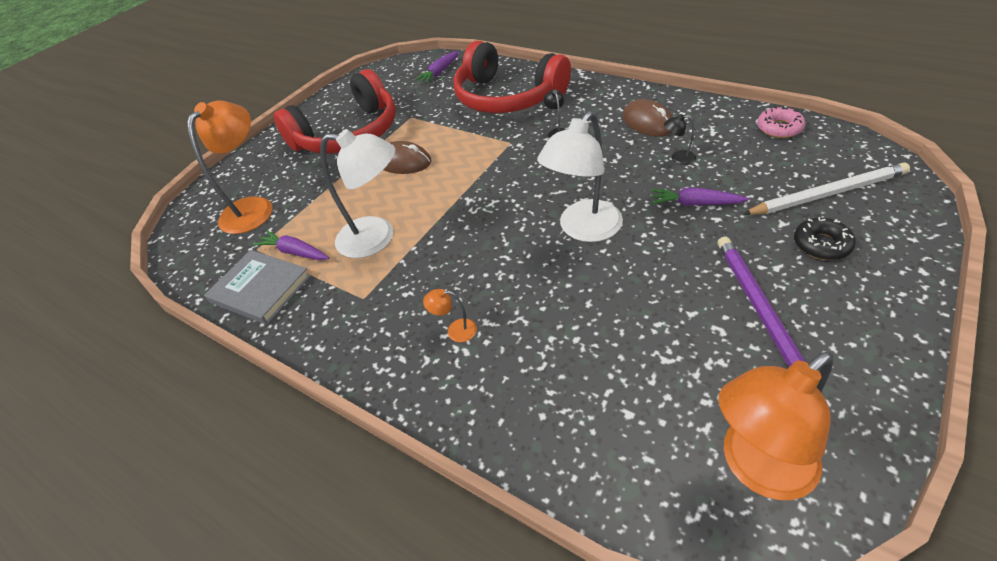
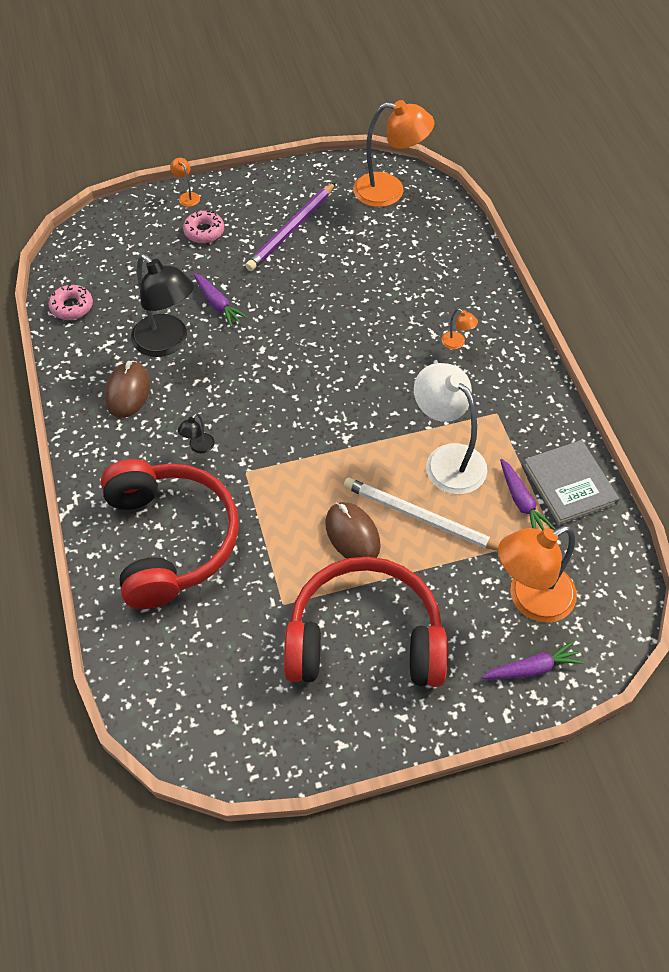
camera: 145 degrees left, 10 degrees up
purple carrot [415,51,459,83] -> purple carrot moved to [482,641,584,679]
white lamp [537,111,623,242] -> none
black lamp [664,114,696,165] -> black lamp [131,254,194,357], size x2.39
white pencil [743,162,910,215] -> white pencil moved to [344,478,499,551]
black donut [794,217,856,260] -> pink donut [183,211,224,243]
none -> orange lamp [170,158,200,207]

